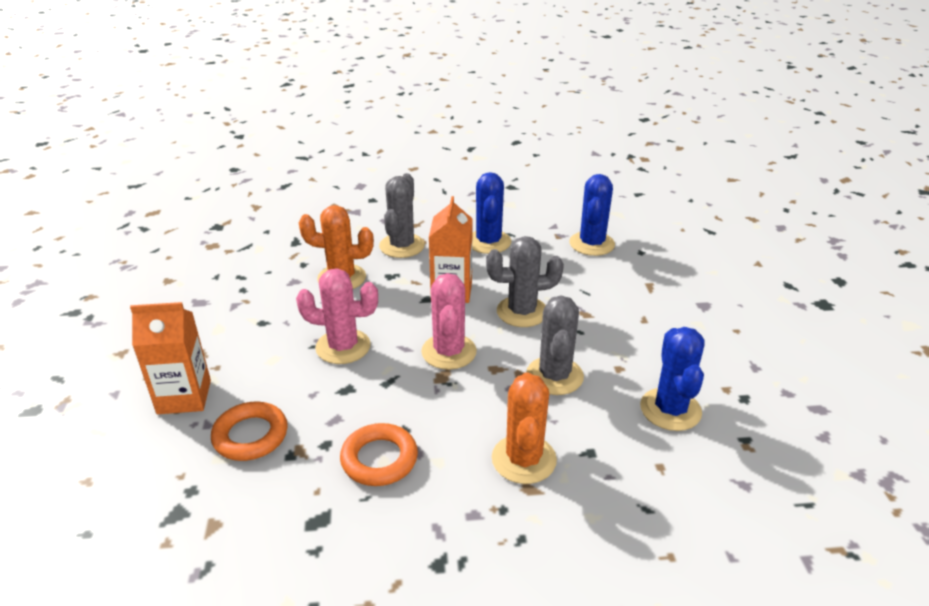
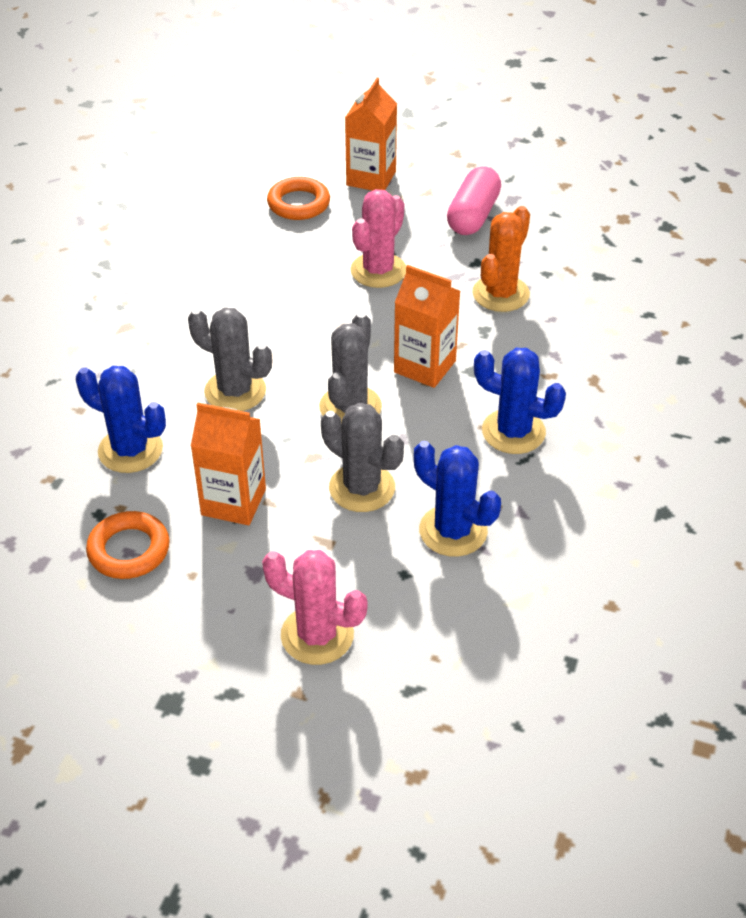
camera: 115 degrees right, 10 degrees up
orange ring [340,423,418,486] -> orange ring moved to [86,511,170,579]
grey cactus [379,173,425,258] -> grey cactus moved to [321,403,404,512]
pink cactus [421,273,477,370] -> pink cactus moved to [262,550,367,665]
orange cactus [492,372,557,484] -> none
none -> orange carton [191,402,266,525]
none -> pink capsule [447,166,501,235]

